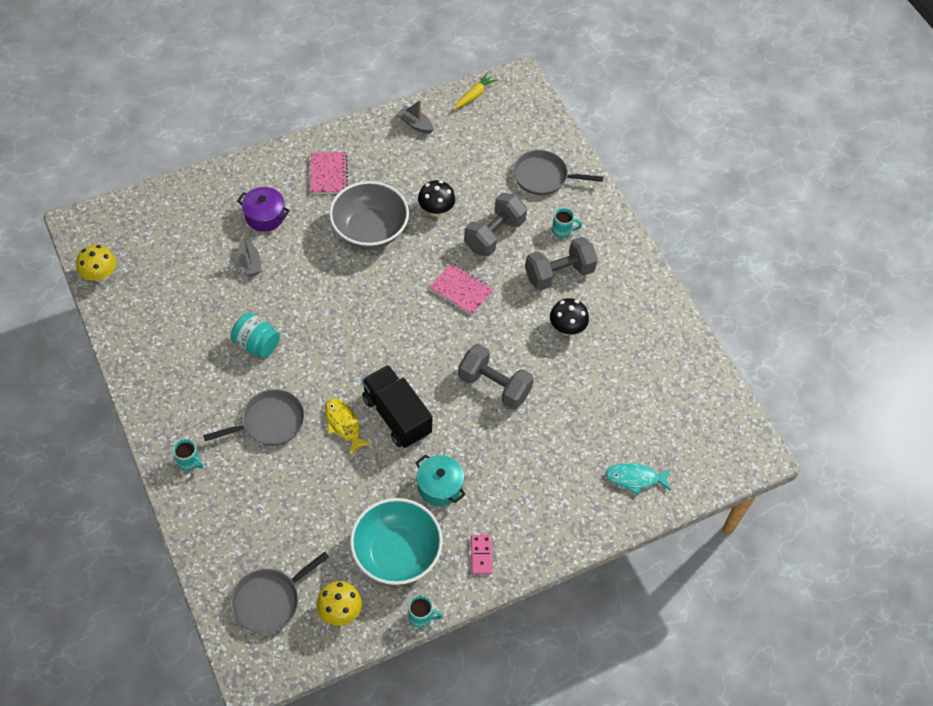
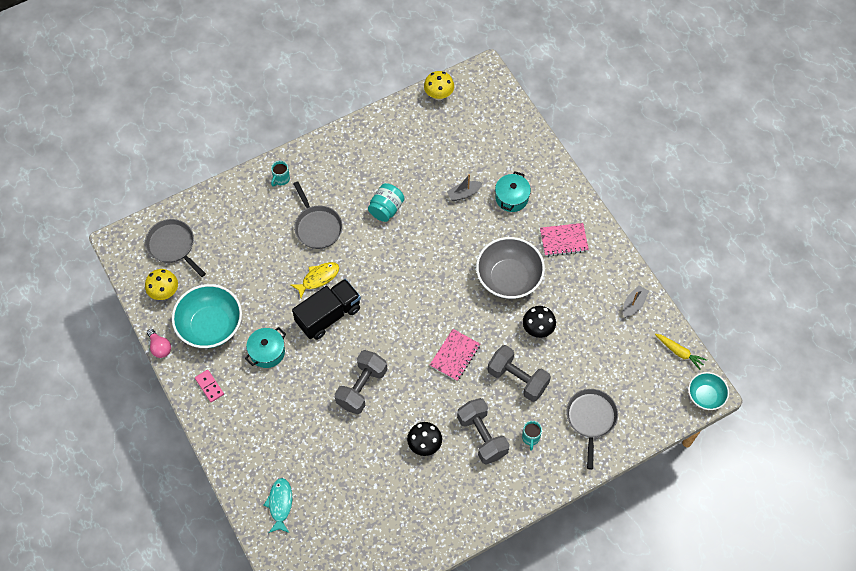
camera: 90 degrees right, 5 degrees up
purple pot [237,187,290,232] -> turquoise pot [495,172,531,212]
turquoise mug [408,595,443,628] -> pink light bulb [147,329,171,358]
pink domino [471,535,492,574] -> pink domino turned 60 degrees clockwise [195,370,224,402]
none -> turquoise bowl [688,372,729,410]

